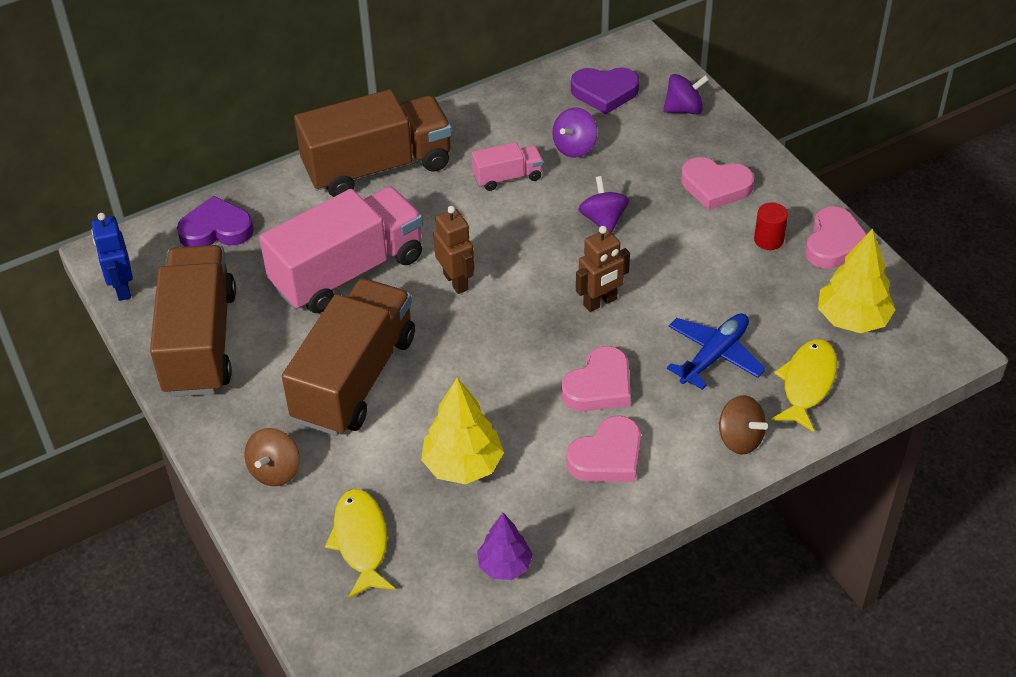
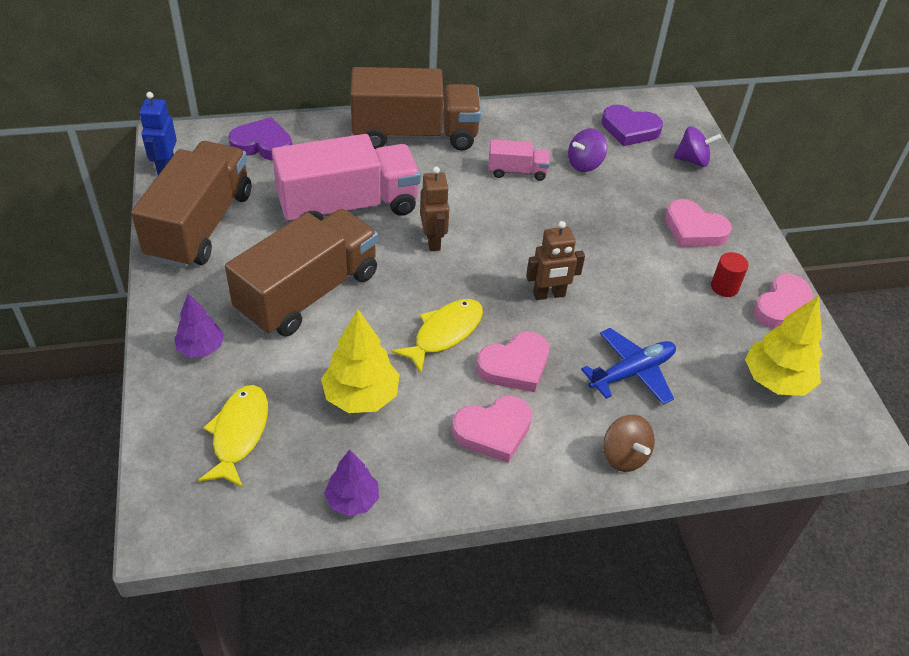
camera: 15 degrees right, 0 degrees up
brown spinning top [244,428,300,486] -> purple tree [174,293,224,358]
purple spinning top [578,176,630,233] -> none
yellow fish [772,339,837,432] -> yellow fish moved to [392,299,483,373]

